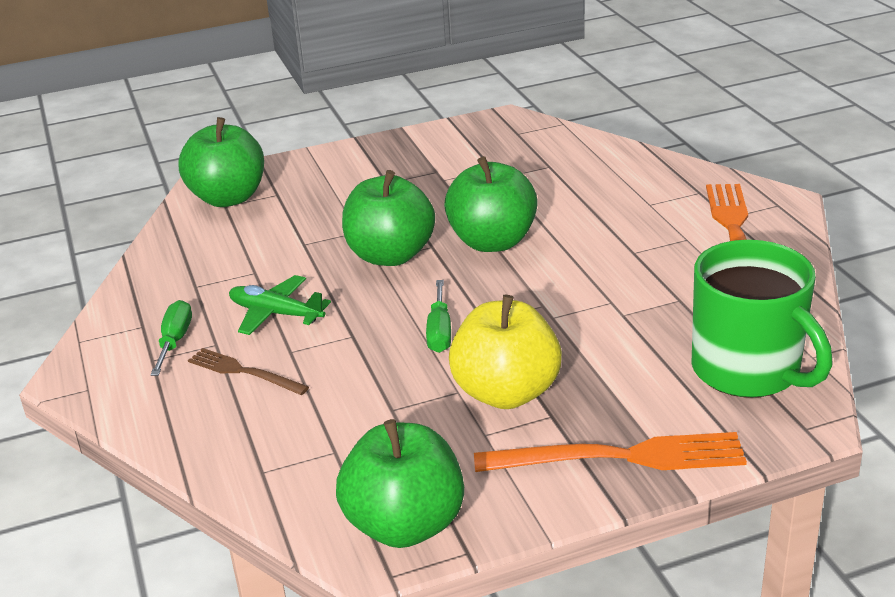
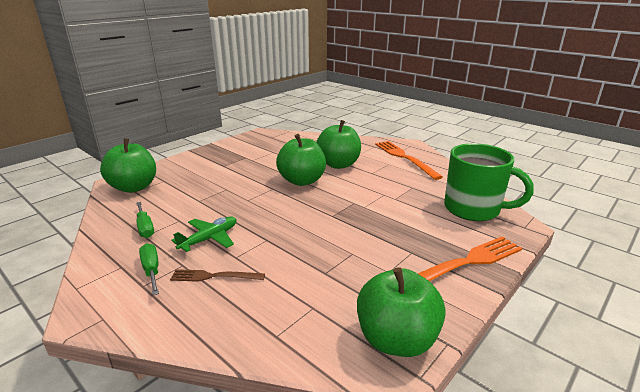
camera: 30 degrees left, 5 degrees down
green plane [229,275,331,335] -> green plane turned 135 degrees clockwise [171,216,236,252]
green apple [342,170,435,266] -> green apple moved to [316,120,361,169]
green screwdriver [426,280,451,353] -> green screwdriver moved to [136,202,154,238]
yellow apple [449,295,562,409] -> none

